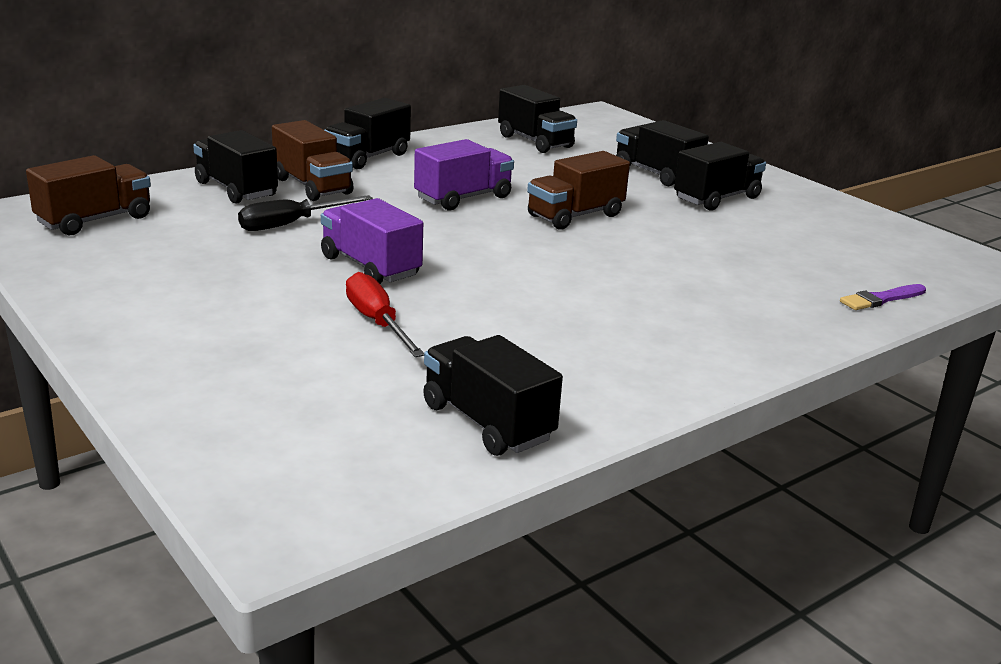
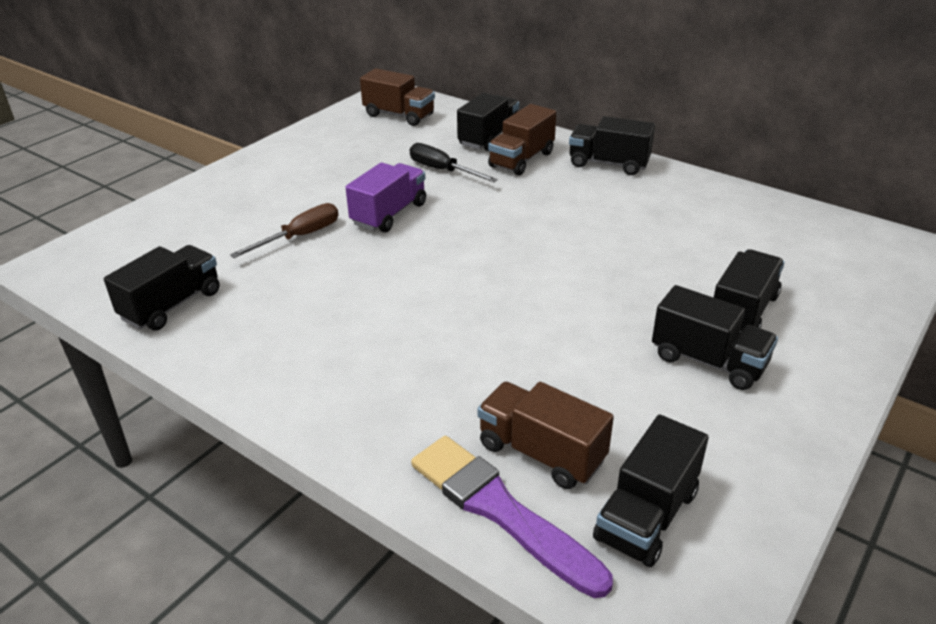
camera: 75 degrees right, 10 degrees up
red screwdriver [346,272,424,357] -> brown screwdriver [230,203,338,258]
purple truck [414,139,514,210] -> none
black truck [498,85,577,153] -> black truck moved to [593,414,709,567]
brown truck [527,151,630,229] -> brown truck moved to [478,382,614,489]
purple brush [840,284,926,310] -> purple brush [411,436,613,598], size x1.97

